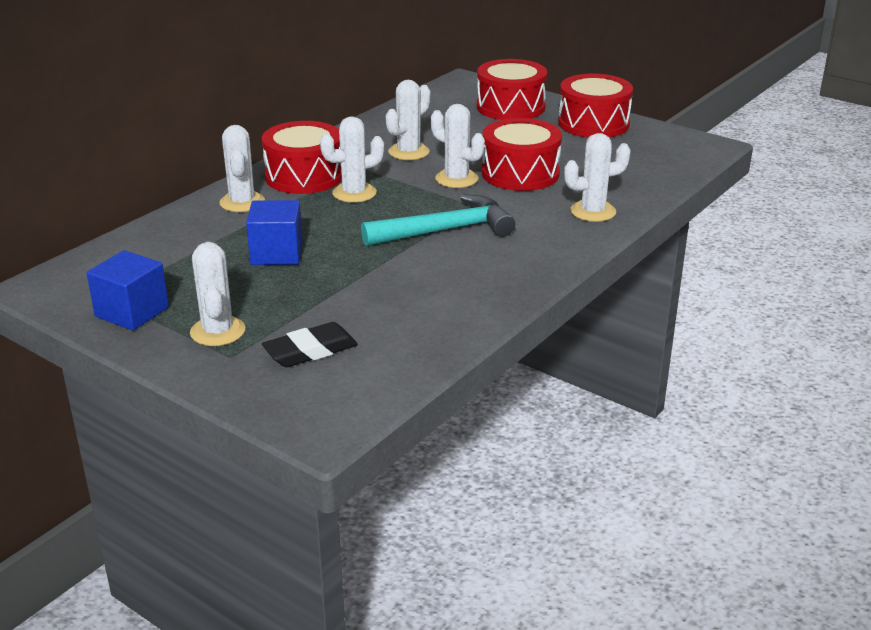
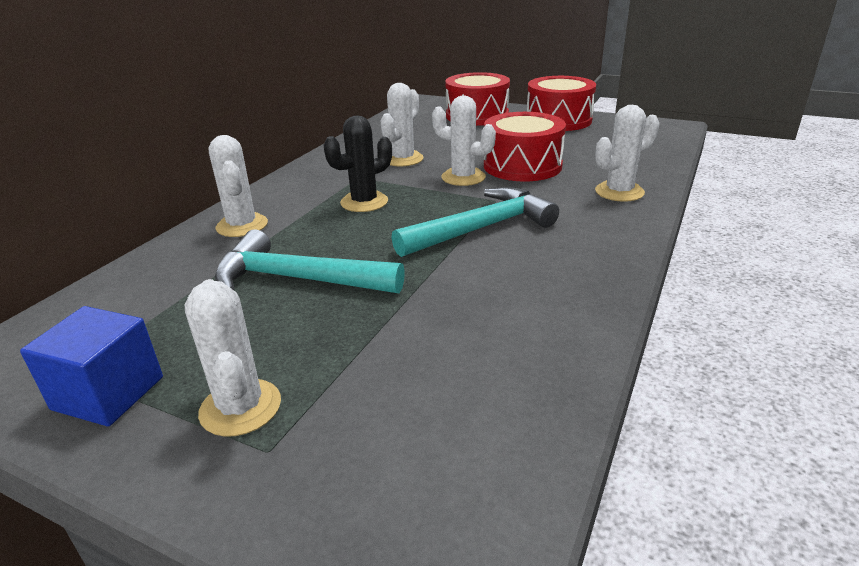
camera: 10 degrees left, 0 degrees up
blue cube [246,200,303,265] -> turquoise hammer [214,229,405,293]
red drum [262,121,342,194] -> none
black eraser [262,322,358,367] -> none
white cactus [320,117,384,203] -> black cactus [324,115,392,212]

